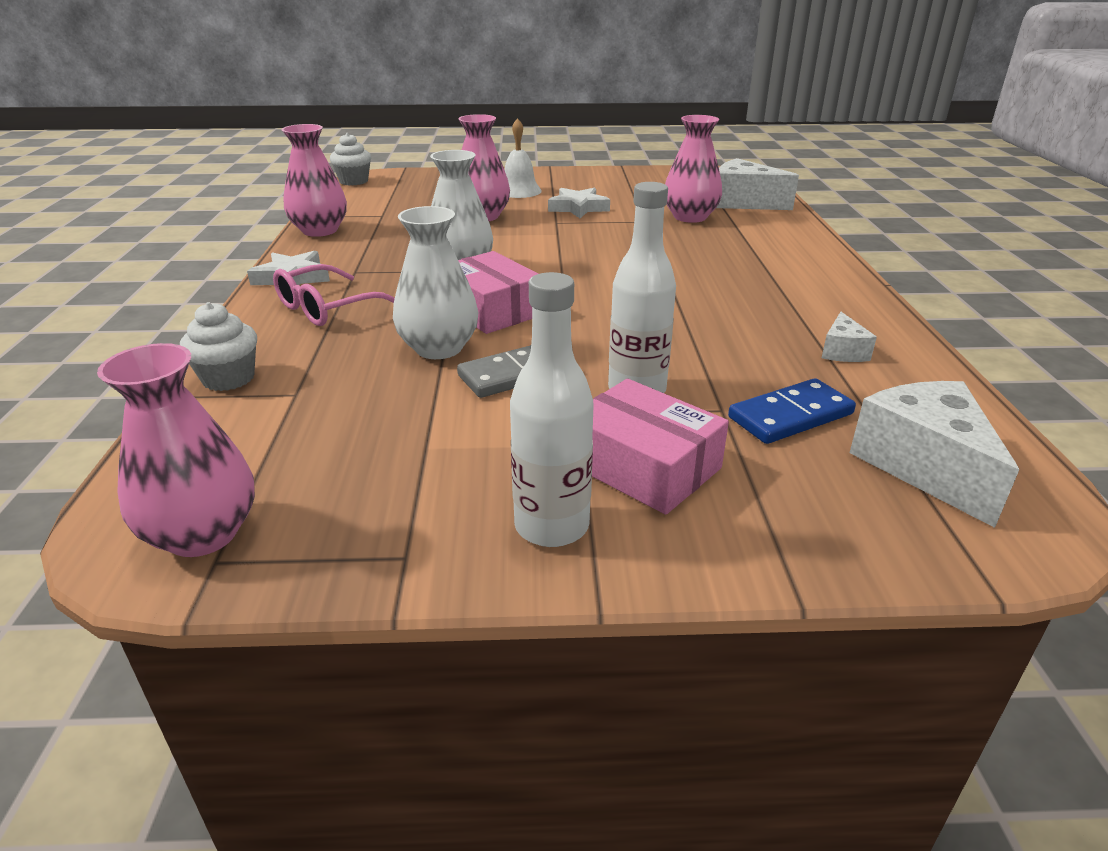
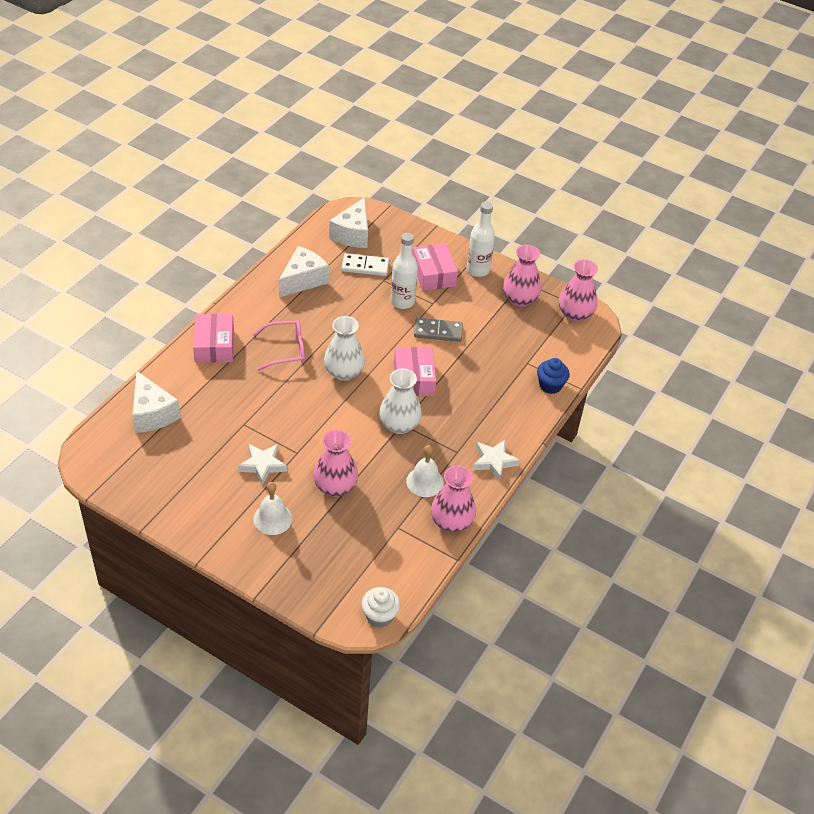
camera: 150 degrees left, 15 degrees up
white cupcake [180,302,257,391] -> blue cupcake [537,358,570,394]
pink glasses [273,264,395,326] -> pink glasses moved to [253,320,305,371]
white vase [393,206,478,359] -> white vase moved to [324,316,365,381]
pink vase [665,115,722,223] -> pink vase moved to [503,245,541,307]
blue domino [728,378,856,444] -> white domino [342,253,389,276]
white cheese [822,312,877,362] -> white cheese [279,246,329,297], size x1.97
none -> pink box [193,314,234,363]
none -> white bell [406,445,444,497]

